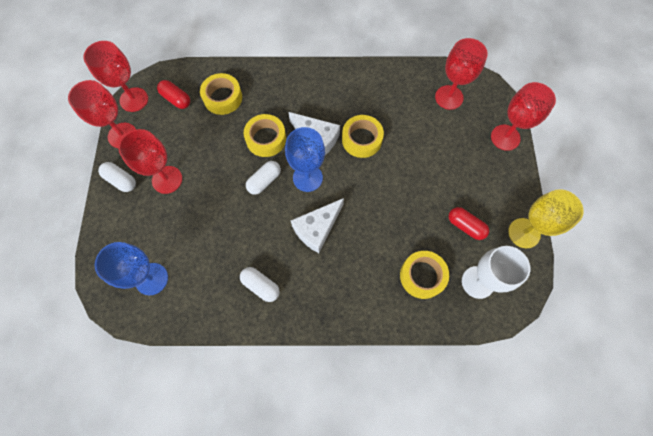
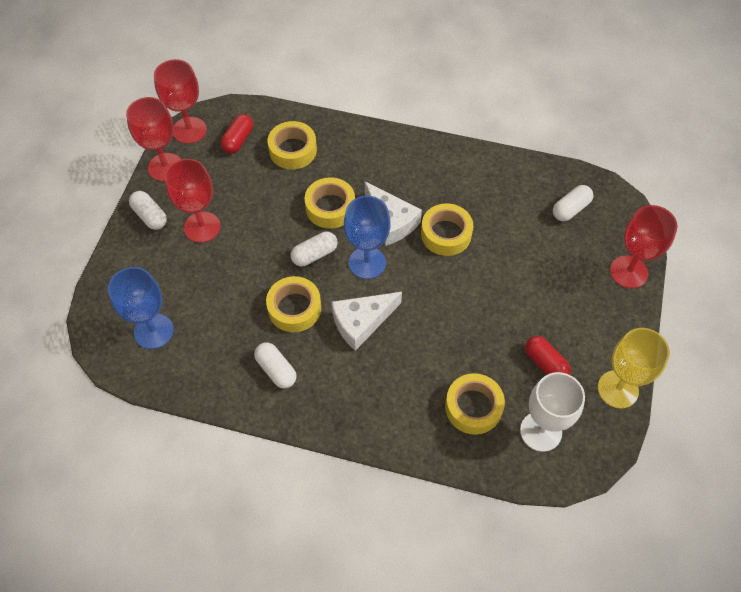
camera: 15 degrees right, 10 degrees down
red capsule [157,80,190,109] -> red capsule turned 60 degrees clockwise [220,114,253,154]
red goblet [435,38,488,110] -> white capsule [553,185,593,221]
none -> yellow tape [266,276,321,332]

